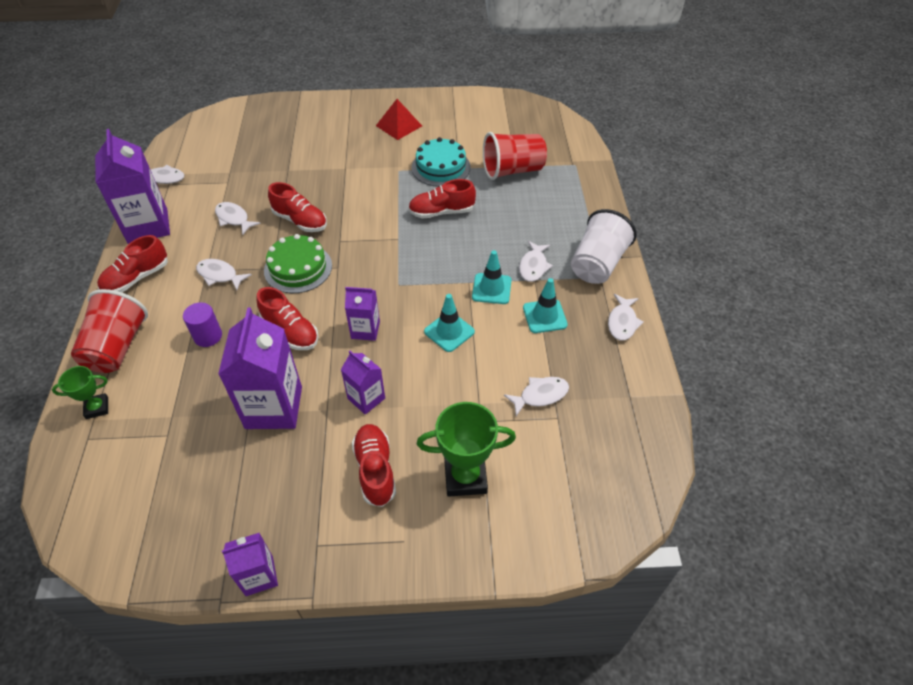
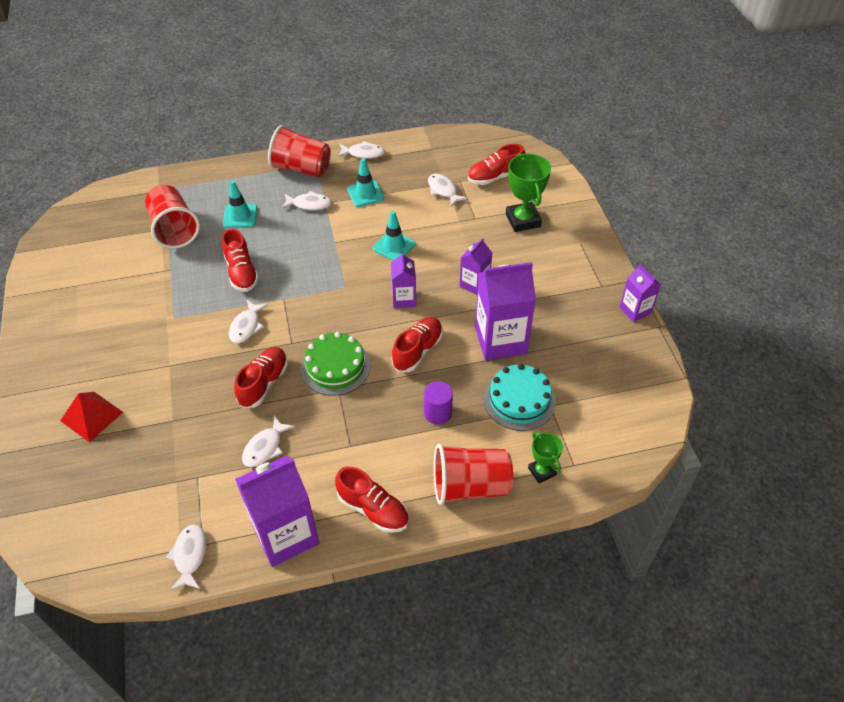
camera: 100 degrees left, 0 degrees up
white fish [196,259,252,290] -> white fish moved to [229,300,268,343]
red shoe [352,424,396,507] -> red shoe moved to [468,144,526,185]
red pyramid [376,99,422,140] -> red pyramid moved to [60,392,123,443]
turquoise cake [412,137,471,187] -> turquoise cake moved to [483,364,556,431]
turquoise traffic cone [472,250,512,304] -> turquoise traffic cone moved to [223,180,257,228]
white cup [571,209,637,284] -> red cup [268,125,331,177]

